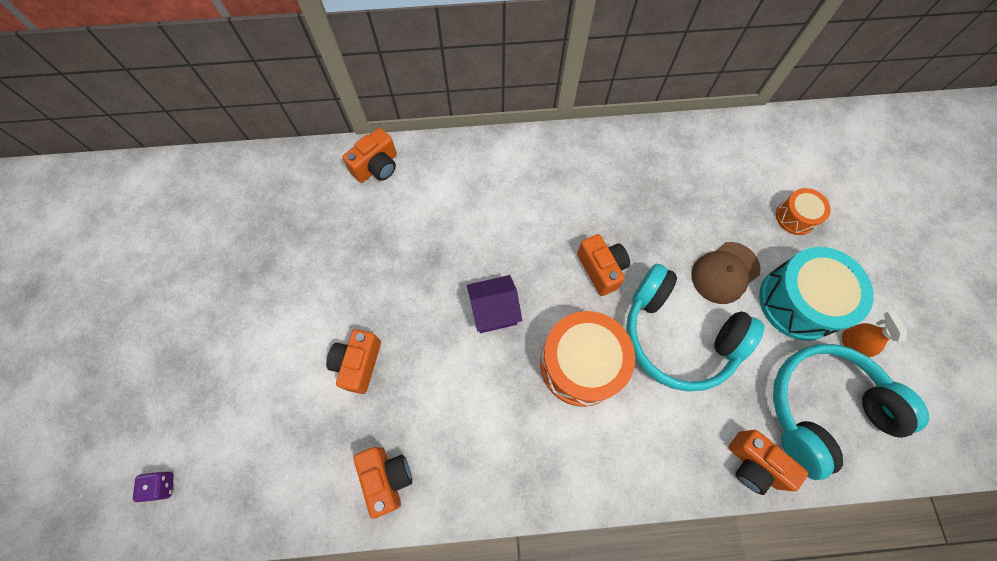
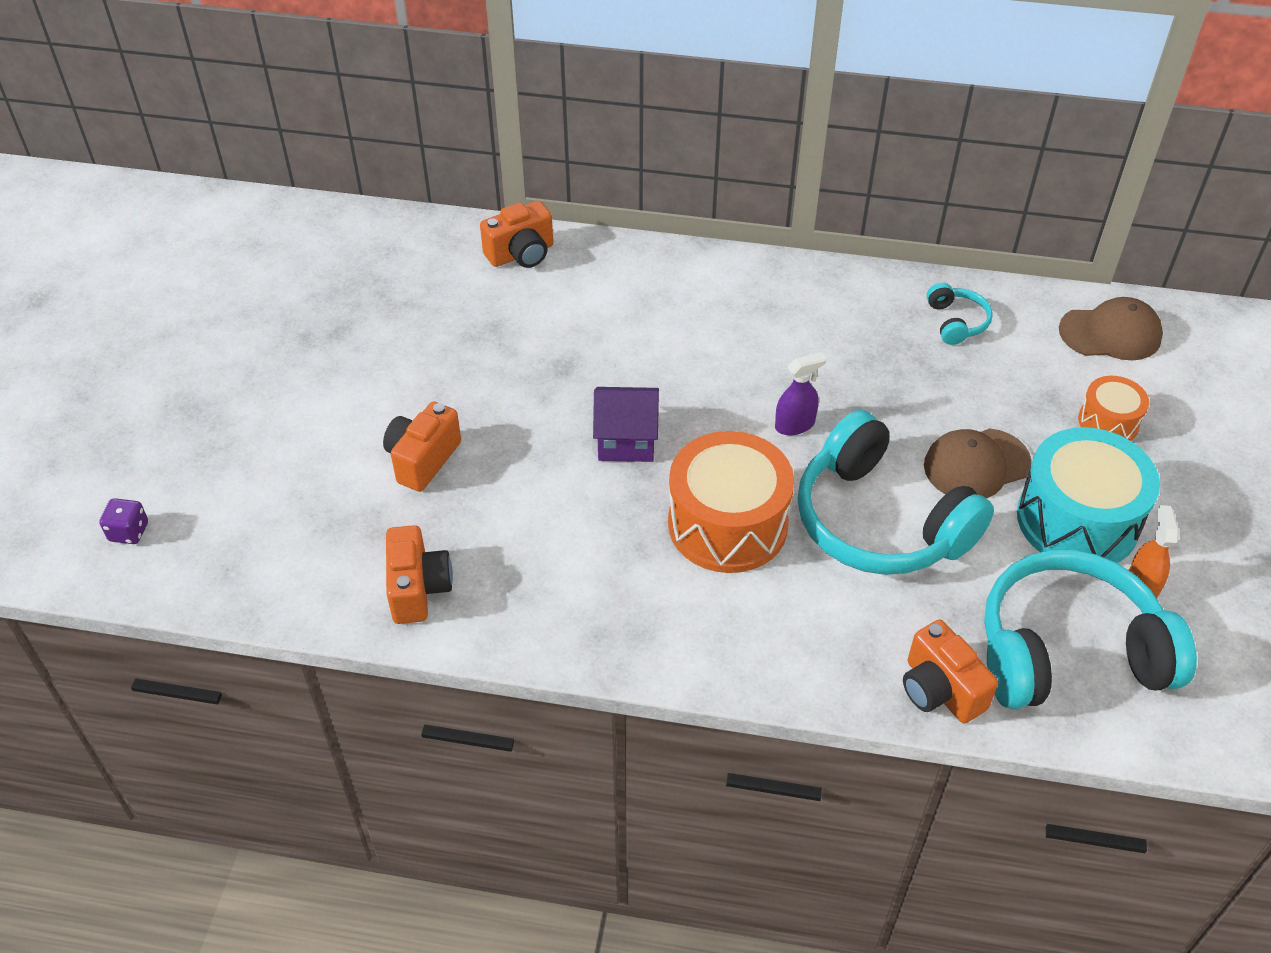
camera: 15 degrees right, 20 degrees down
orange camera [577,234,630,296] -> purple spray bottle [775,352,826,435]
none -> turquoise headphones [926,283,993,345]
none -> brown cap [1059,297,1163,360]

